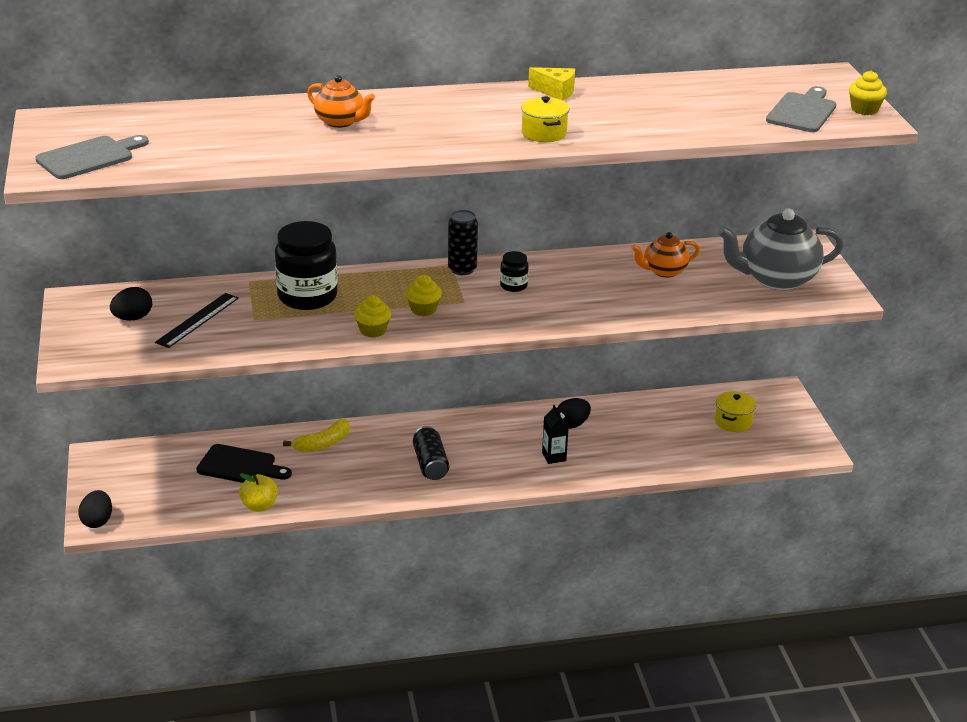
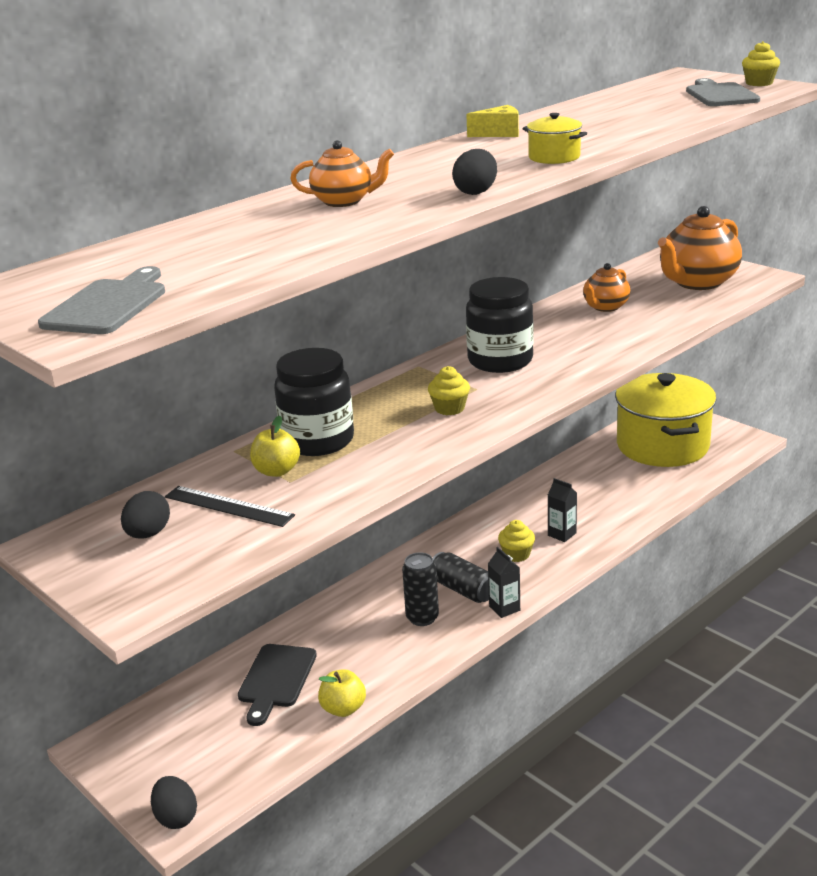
camera: 30 degrees left, 5 degrees down
black ruler [155,293,239,348] -> black ruler turned 60 degrees counterclockwise [165,486,295,527]
black cutting board [196,444,292,483] -> black cutting board turned 120 degrees clockwise [238,644,317,726]
yellow banana [283,419,350,452] -> none
yellow cupcake [354,295,391,338] -> yellow cupcake moved to [498,520,535,562]
black can [448,210,478,275] -> black can moved to [402,552,439,626]
black jar [500,251,529,292] -> black jar [466,277,534,373], size x2.13
black egg [557,398,591,429] -> black egg moved to [452,149,497,195]
yellow pot [715,391,756,432] -> yellow pot [615,373,716,467], size x2.45
grey teapot [718,209,844,290] -> orange teapot [658,206,742,290]
none -> yellow apple [250,416,300,477]
none -> black carton [488,547,520,618]

